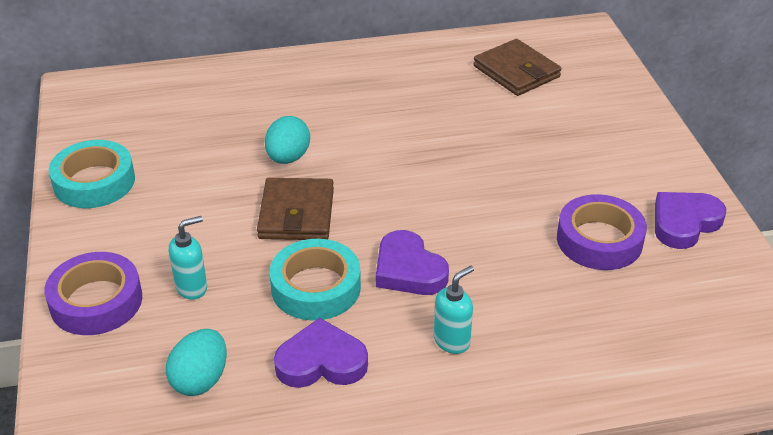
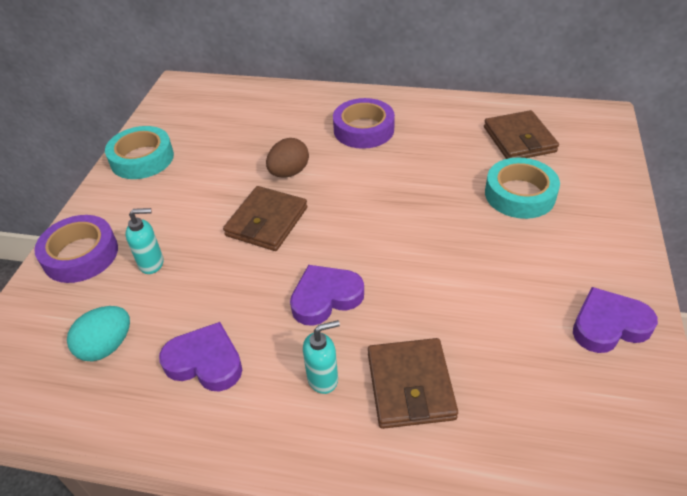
camera: 25 degrees right, 5 degrees up
turquoise egg [265,116,310,164] -> brown egg [266,138,309,178]
turquoise tape [269,239,361,321] -> turquoise tape moved to [485,157,560,219]
purple heart [376,230,449,295] -> purple heart turned 75 degrees clockwise [290,265,364,326]
purple tape [557,194,647,270] -> purple tape moved to [333,98,395,149]
none -> brown wallet [368,338,458,429]

